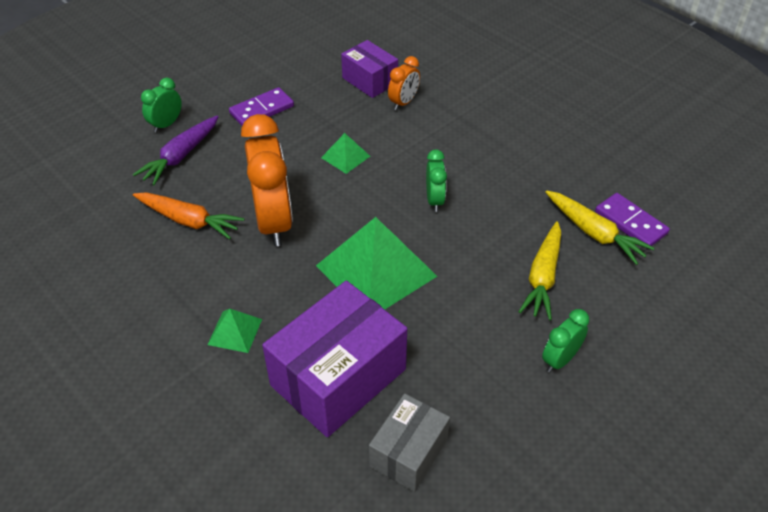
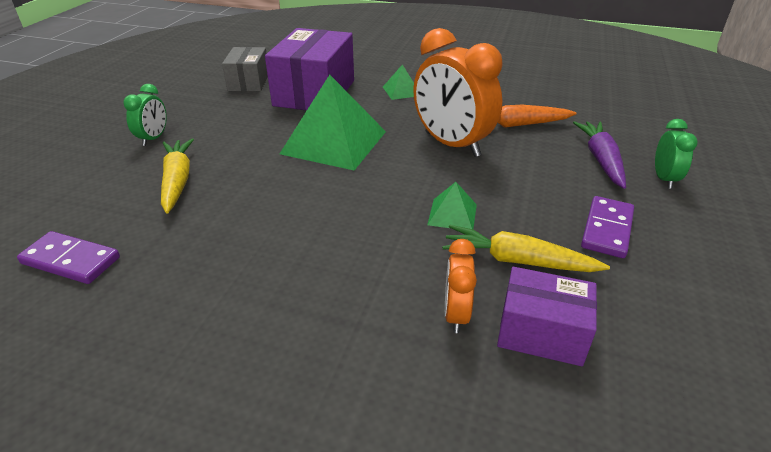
camera: 150 degrees right, 10 degrees down
green clock [426,149,447,212] -> none
yellow carrot [545,190,654,265] -> yellow carrot moved to [442,225,610,272]

